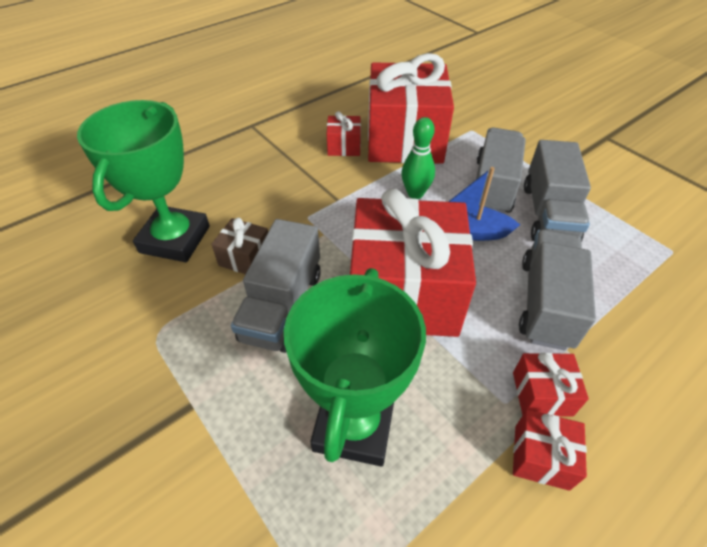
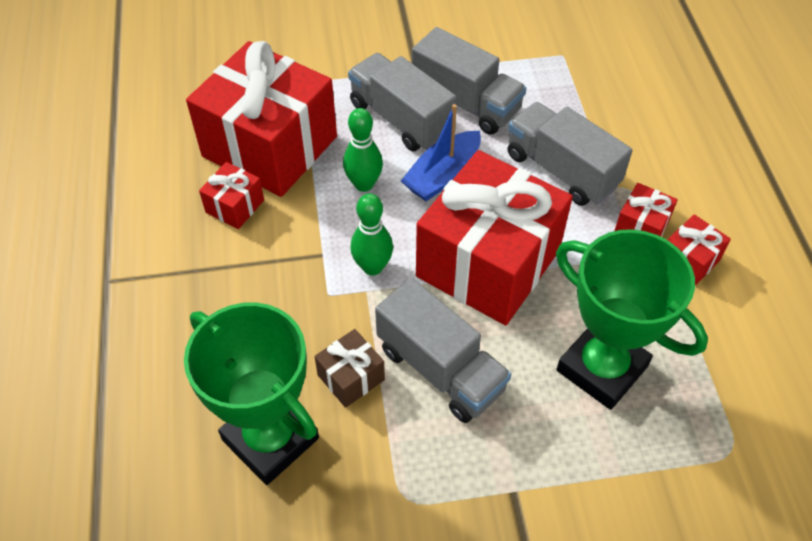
camera: 60 degrees left, 5 degrees up
none -> green bowling pin [350,193,393,276]

